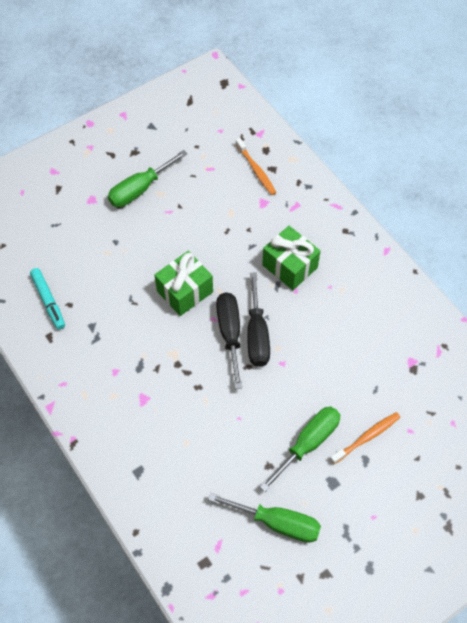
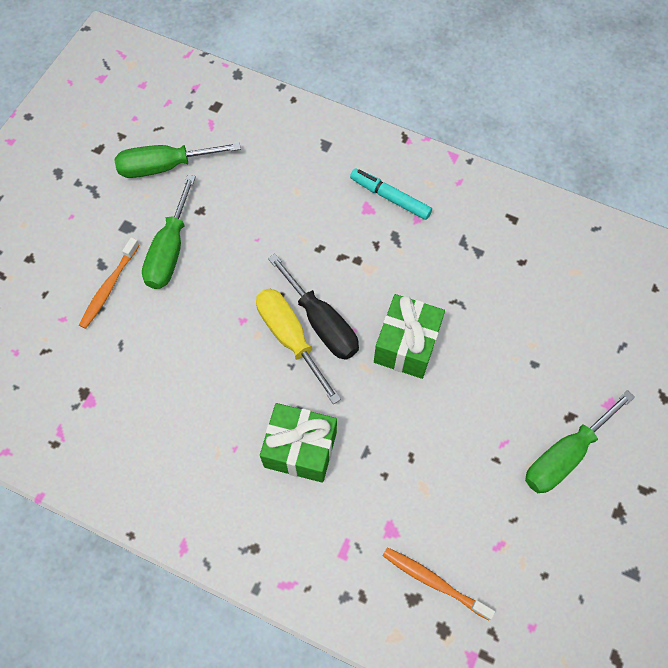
camera: 150 degrees right, 5 degrees up
turquoise marker [30,268,65,330] -> turquoise marker moved to [350,168,432,220]
green screwdriver [108,150,187,207] -> green screwdriver turned 150 degrees counterclockwise [525,390,634,493]
black screwdriver [247,272,270,367] -> yellow screwdriver [256,289,341,404]

